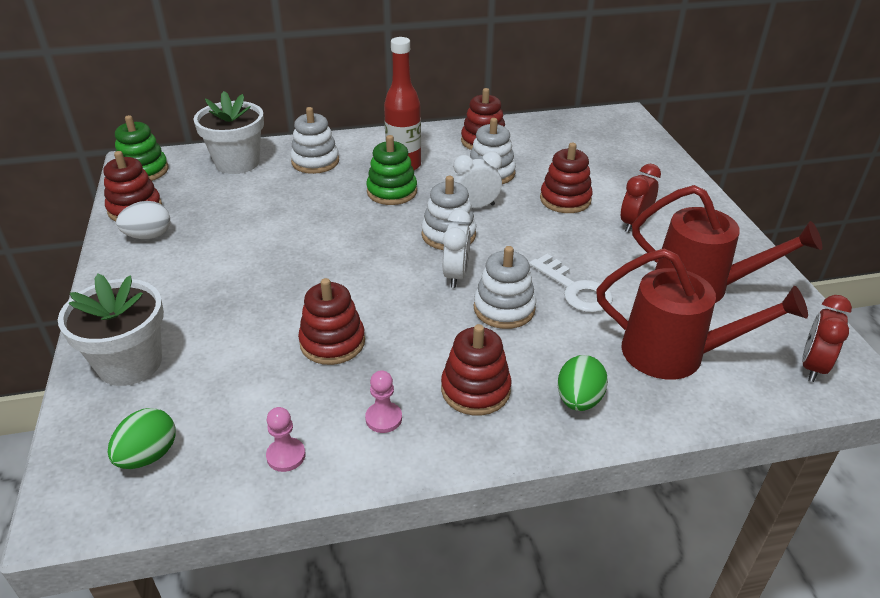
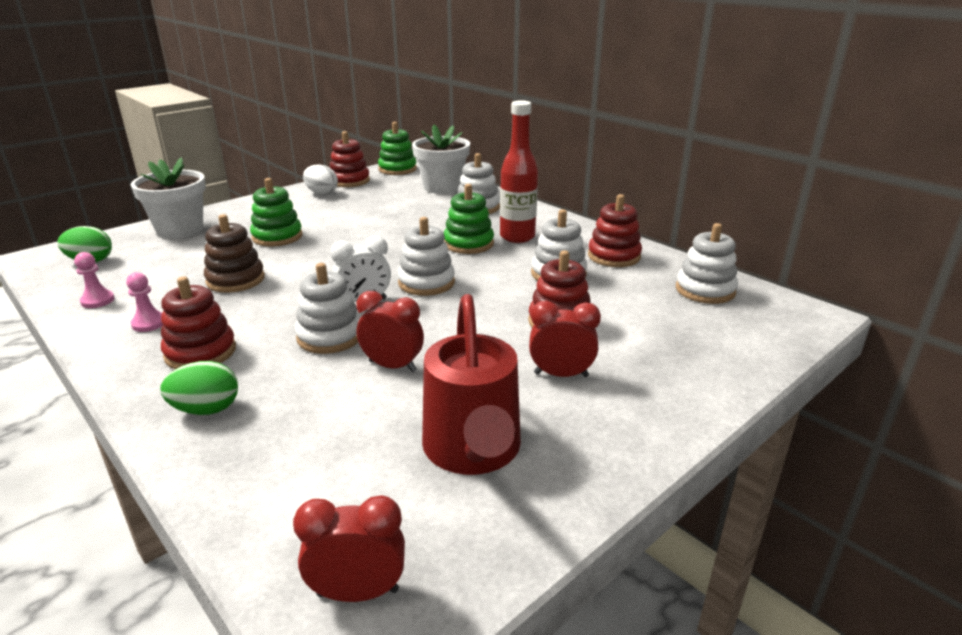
camera: 60 degrees right, 10 degrees down
red stacking toy [298,278,365,365] -> brown stacking toy [204,214,265,293]
white clock [453,152,502,208] -> none
white key [529,254,613,313] -> red clock [356,291,424,372]
red watering can [596,248,808,380] -> none
none -> green stacking toy [250,178,302,246]
none -> white stacking toy [676,223,738,304]

